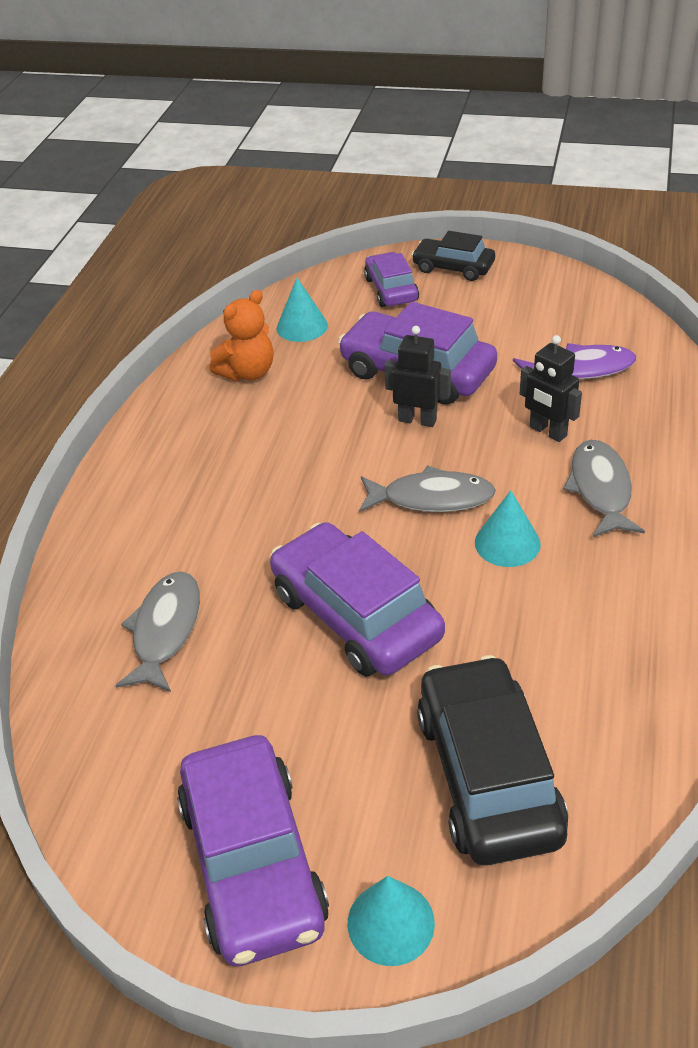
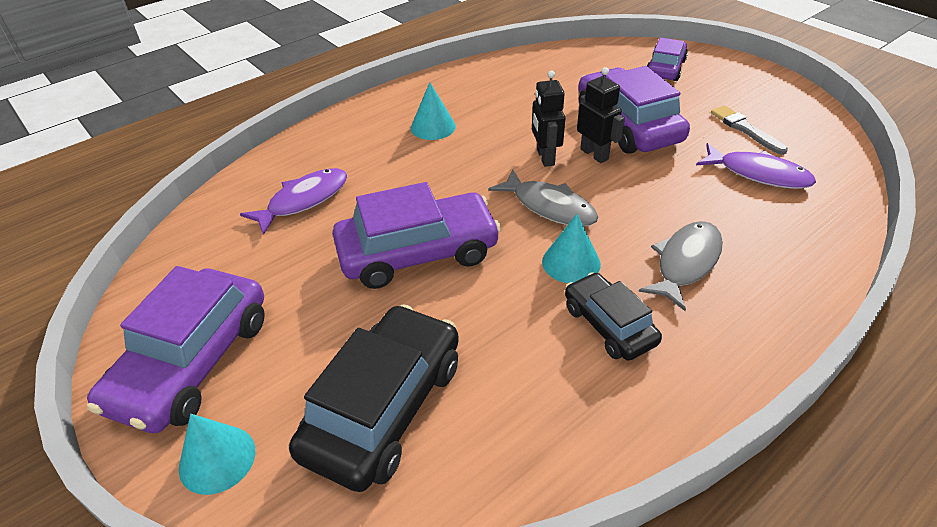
camera: 35 degrees right, 0 degrees up
grey fish [115,572,200,692] -> purple fish [240,168,347,235]
orange teddy bear [209,290,274,381] -> none
purple car [270,522,445,676] -> purple car turned 75 degrees clockwise [333,182,501,289]
turquoise cone [277,278,328,342] -> turquoise cone moved to [411,82,456,140]
black car [411,231,495,281] -> black car moved to [565,272,662,361]
black robot [520,335,582,442] -> black robot moved to [532,70,566,167]
none -> grey brush [711,105,788,155]

